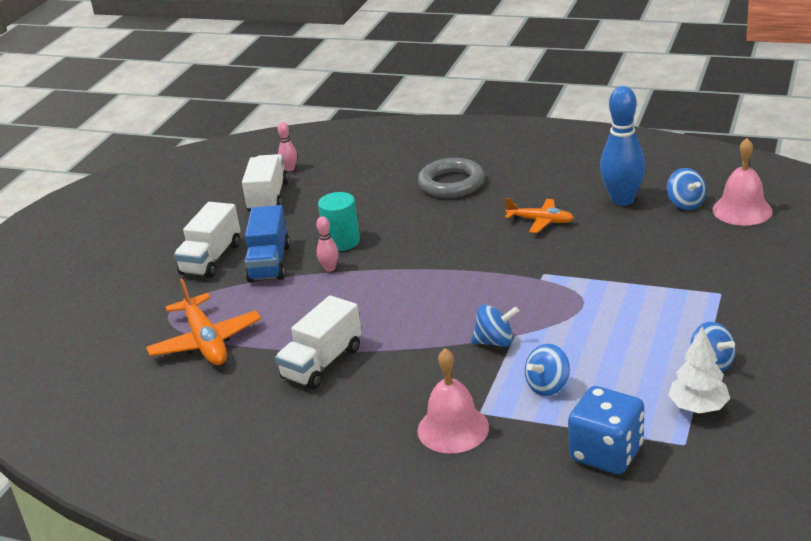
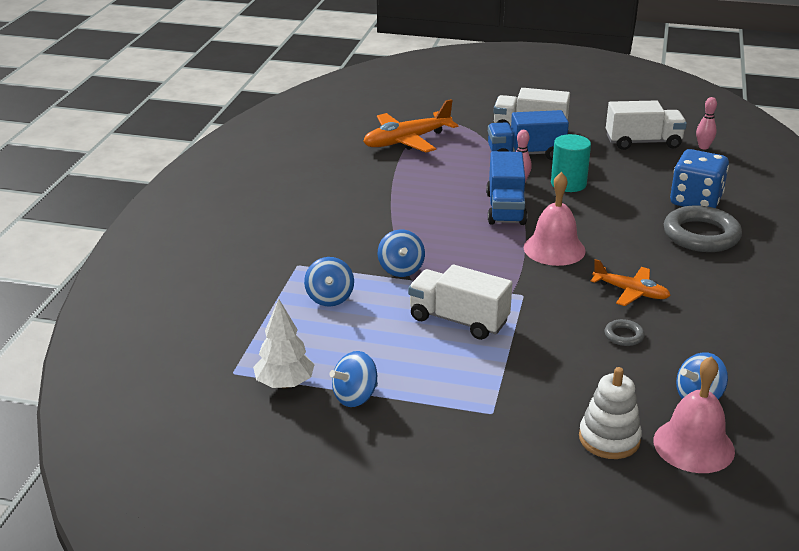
camera: 80 degrees right, 0 degrees up
white truck [275,295,362,389] -> white truck moved to [408,265,512,340]
pink bell [417,348,489,453] -> pink bell moved to [524,172,586,266]
orange plane [505,198,574,233] -> orange plane turned 75 degrees counterclockwise [591,259,671,306]
blue spinning top [525,344,570,396] -> blue spinning top turned 135 degrees counterclockwise [304,257,354,307]
blue dice [568,386,644,474] -> blue dice moved to [670,149,729,208]
blue bowling pin [600,86,646,206] -> none
none -> blue truck [486,151,527,225]
none -> white stacking toy [579,367,642,459]
none -> grey ring [605,319,645,346]

